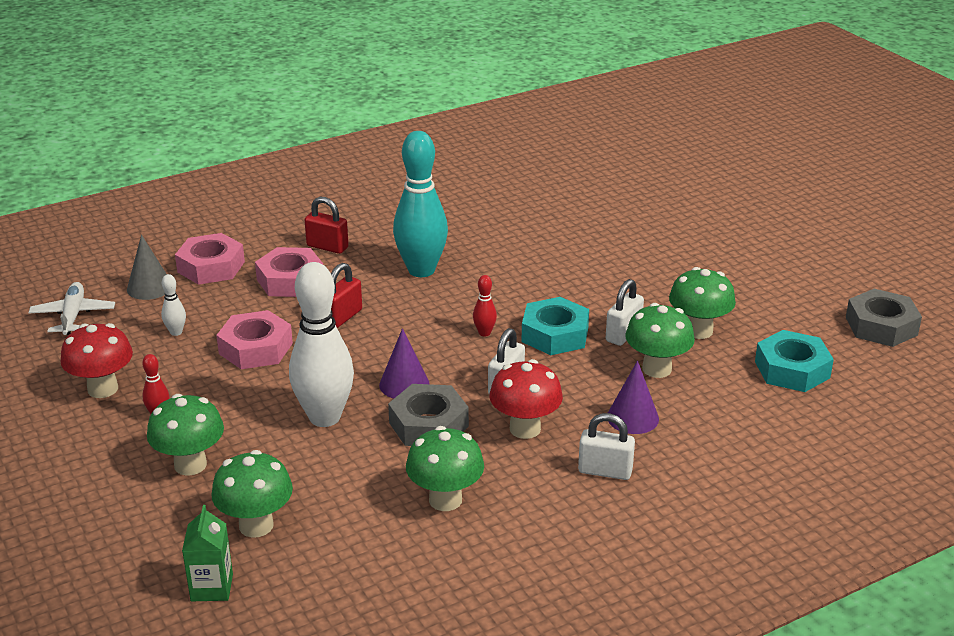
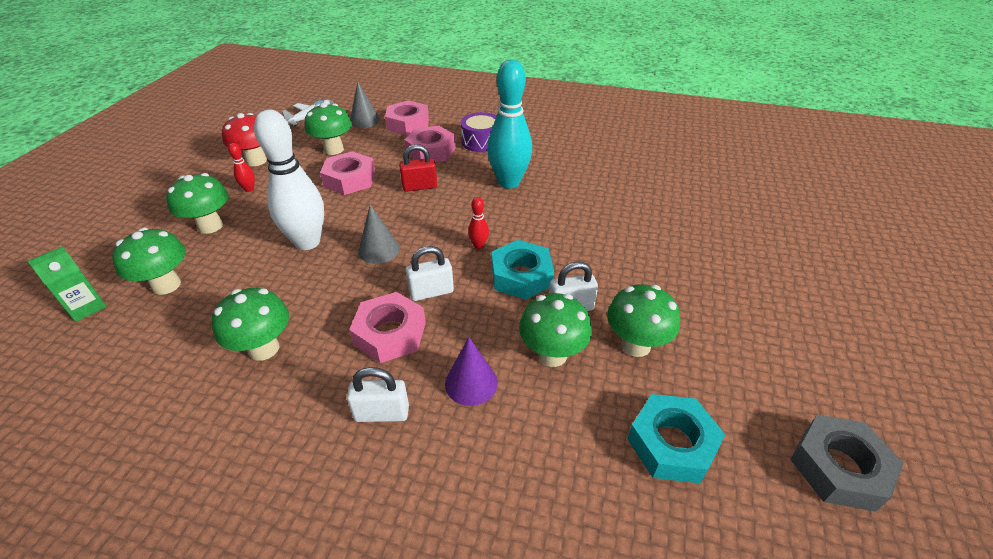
camera: 45 degrees right, 10 degrees up
white bowling pin [161,274,186,336] -> green mushroom [305,103,352,155]
red padlock [305,197,349,254] -> purple drum [461,112,496,152]
purple cone [379,328,430,399] -> grey cone [358,205,400,264]
grey nut [388,384,469,446] -> none
red mushroom [490,359,563,439] -> pink nut [349,292,426,363]
white padlock [578,413,635,480] -> white padlock turned 60 degrees counterclockwise [347,367,409,422]

